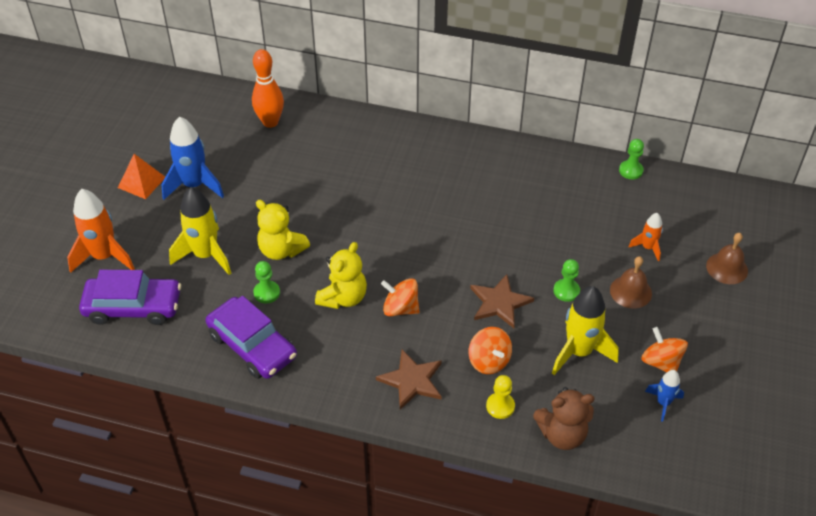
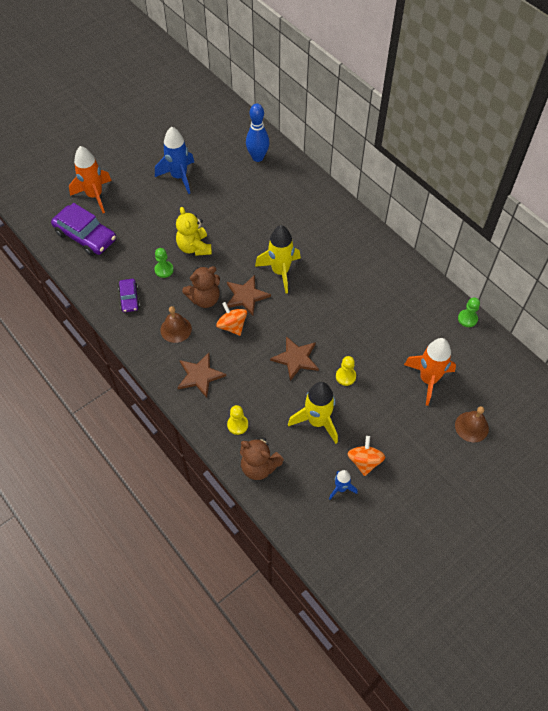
camera: 35 degrees right, 10 degrees up
orange pyramid [118,154,165,199] -> none
yellow rocket [169,187,231,275] -> yellow rocket moved to [255,225,301,293]
purple car [206,296,297,379] -> purple car [118,279,140,312], size x0.54
orange bowling pin [252,49,284,128] -> blue bowling pin [246,104,269,162]
yellow teddy bear [315,242,367,309] -> brown teddy bear [182,266,220,308]
orange spinning top [469,327,512,374] -> none
green pawn [553,259,580,302] -> yellow pawn [336,356,356,386]
brown bell [610,256,652,309] -> brown bell moved to [160,306,192,343]
orange rocket [629,213,663,261] -> orange rocket [404,338,456,406], size x1.87
none -> brown star [227,275,271,315]

